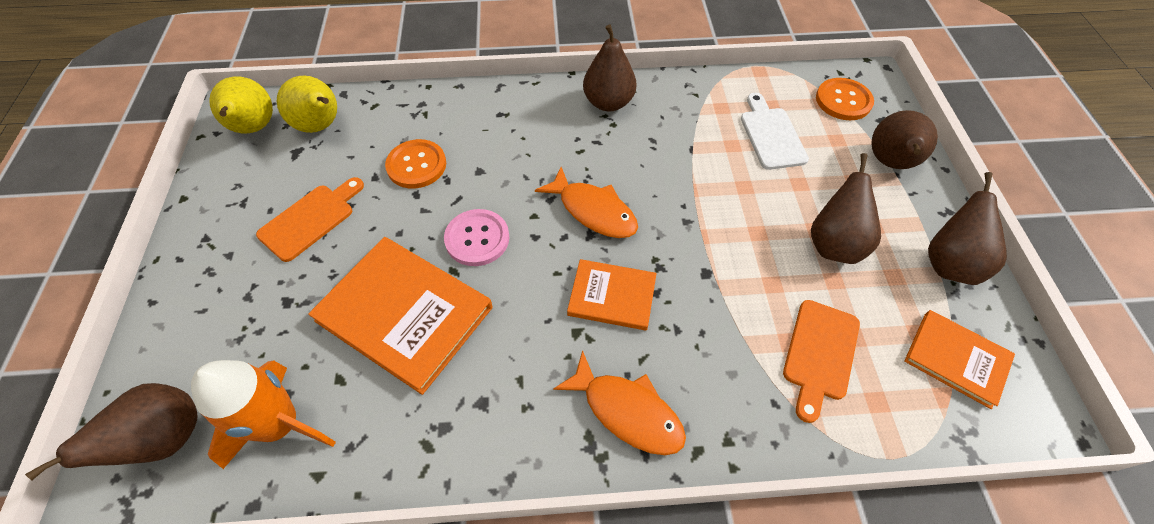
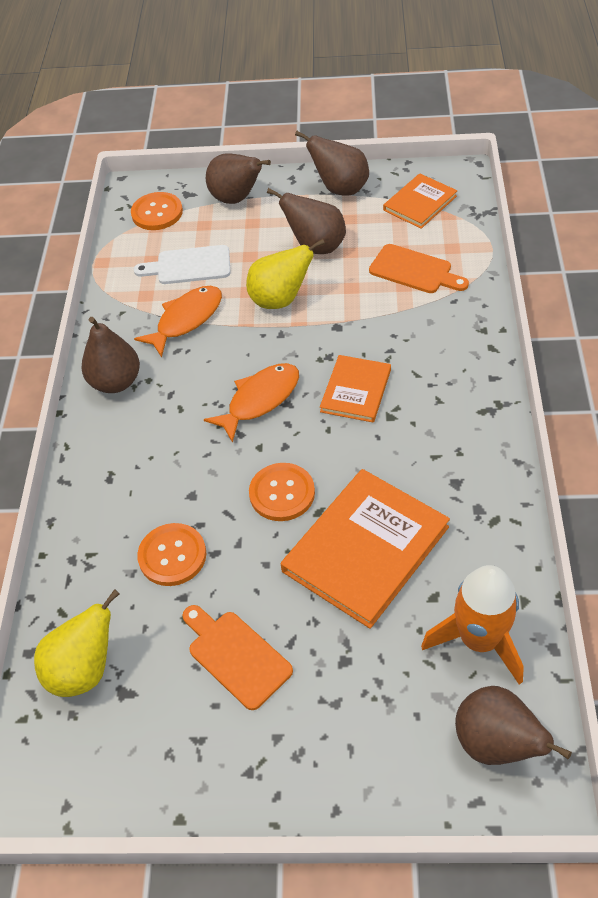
camera: 80 degrees left, 5 degrees down
yellow pear [209,77,273,133] -> yellow pear moved to [246,239,325,309]
pink button [444,209,509,266] -> orange button [249,463,315,521]
orange fish [553,350,686,455] -> orange fish moved to [134,286,222,357]

